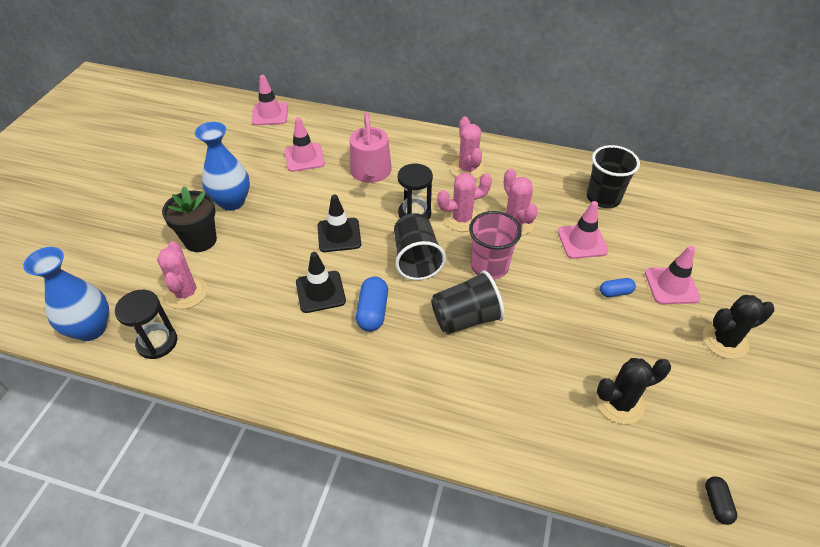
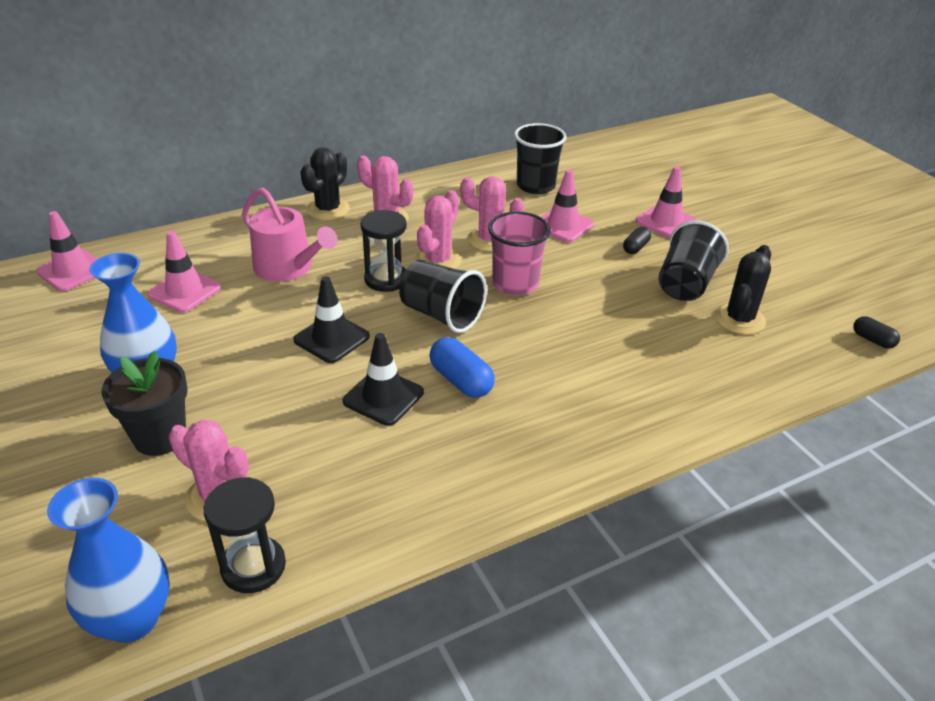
camera: 45 degrees left, 10 degrees down
black cup [431,270,505,334] -> black cup moved to [658,220,729,301]
blue capsule [600,278,636,297] -> black capsule [623,227,651,254]
black cactus [703,295,774,359] -> black cactus moved to [300,148,350,220]

